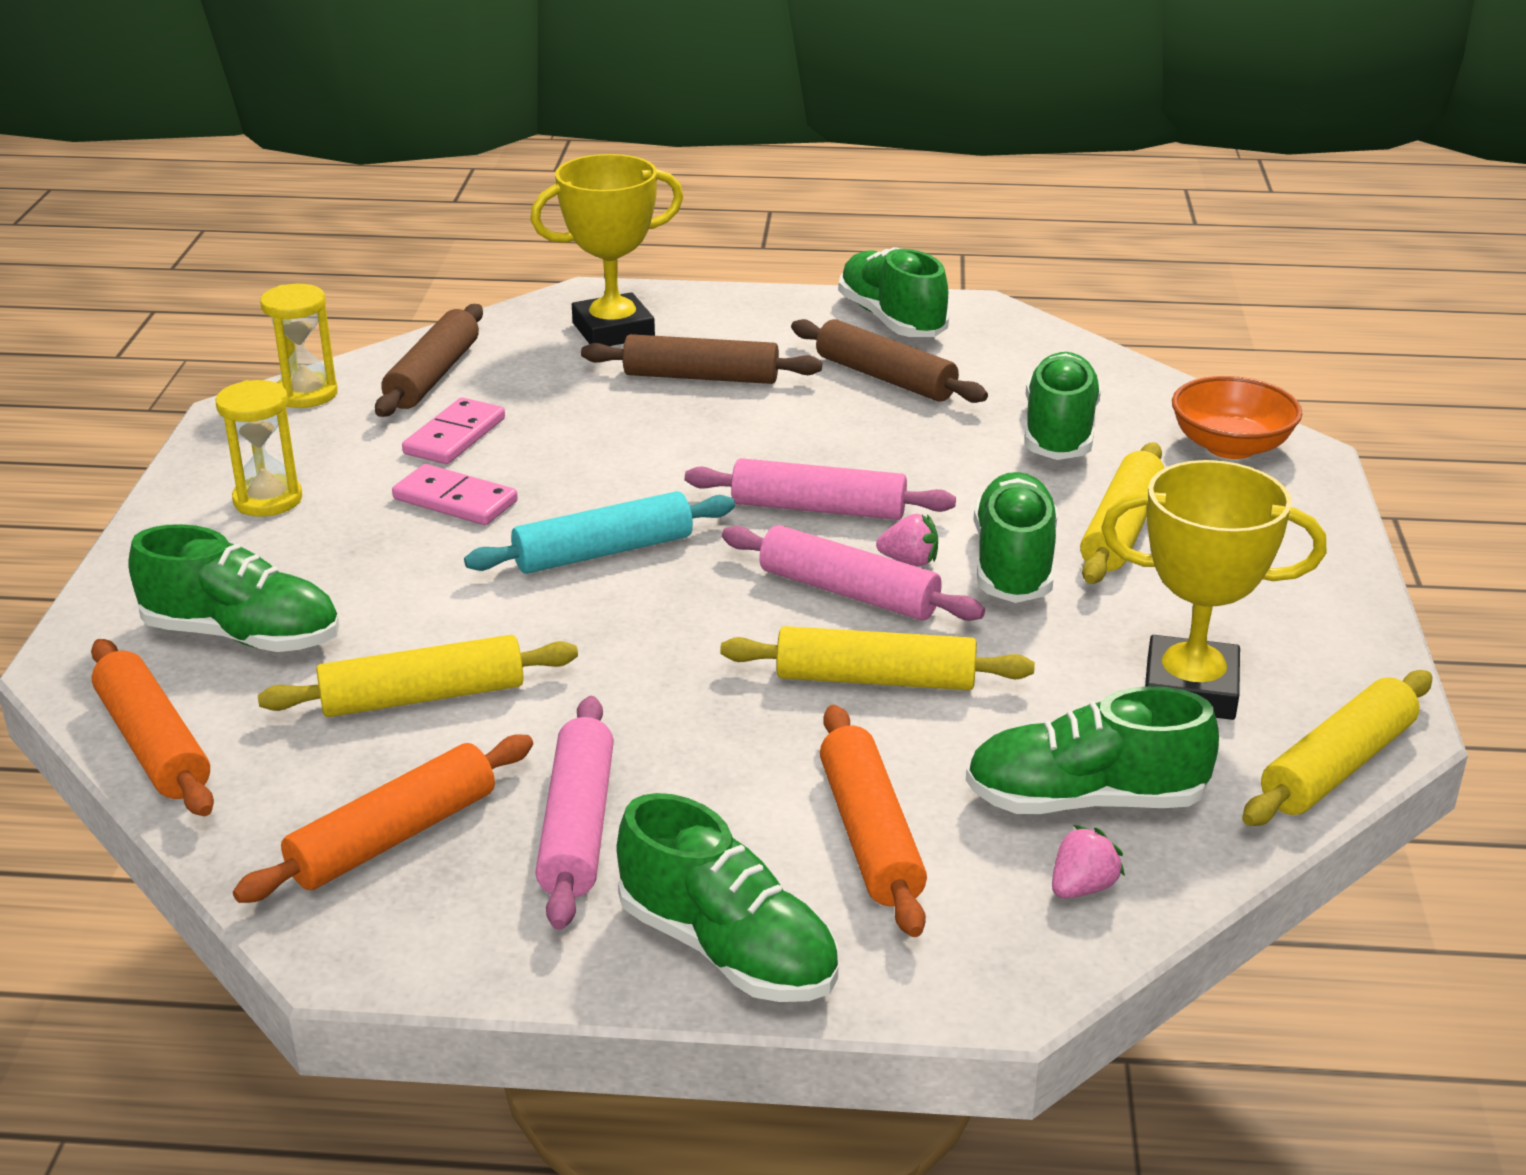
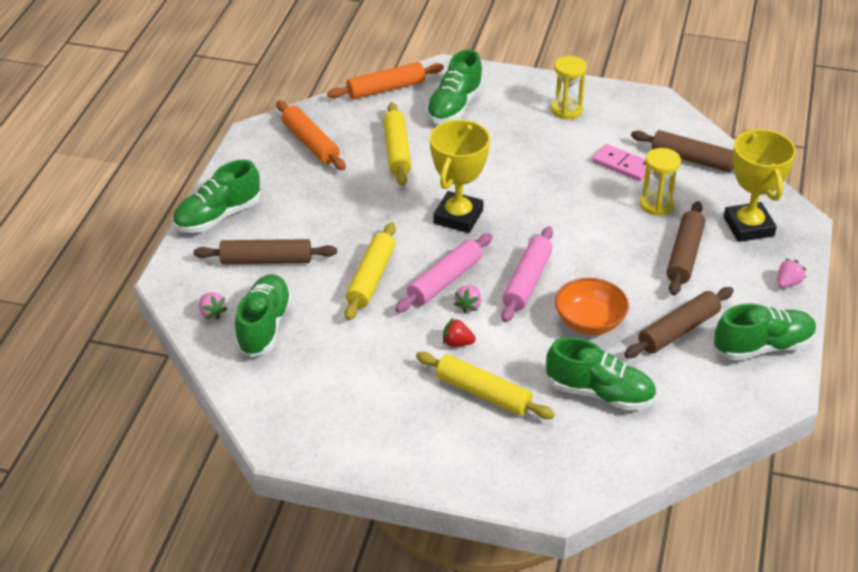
camera: 100 degrees right, 10 degrees up
yellow hourglass [260,284,338,408] -> yellow hourglass moved to [640,148,681,216]
pink domino [392,464,518,525] -> none
turquoise rolling pin [464,491,735,574] -> none
pink rolling pin [535,696,614,930] -> none
orange rolling pin [820,705,927,937] -> brown rolling pin [194,239,337,264]
green shoe [973,472,1057,603] -> red strawberry [443,318,476,347]
yellow trophy [1101,460,1326,720] -> yellow trophy moved to [430,120,490,233]
orange bowl [1172,376,1302,459] -> orange bowl moved to [555,278,629,335]
yellow rolling pin [1242,670,1432,826] -> none
none -> pink strawberry [777,259,806,288]

